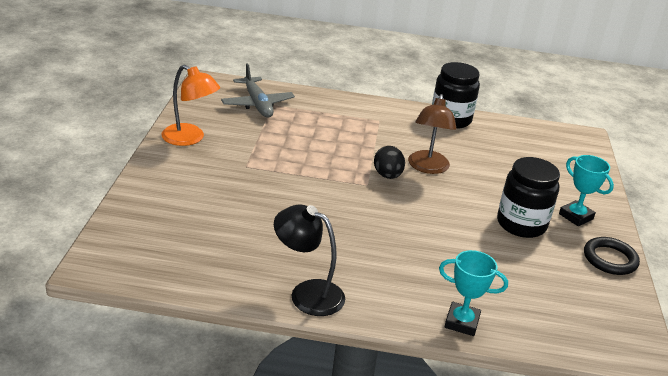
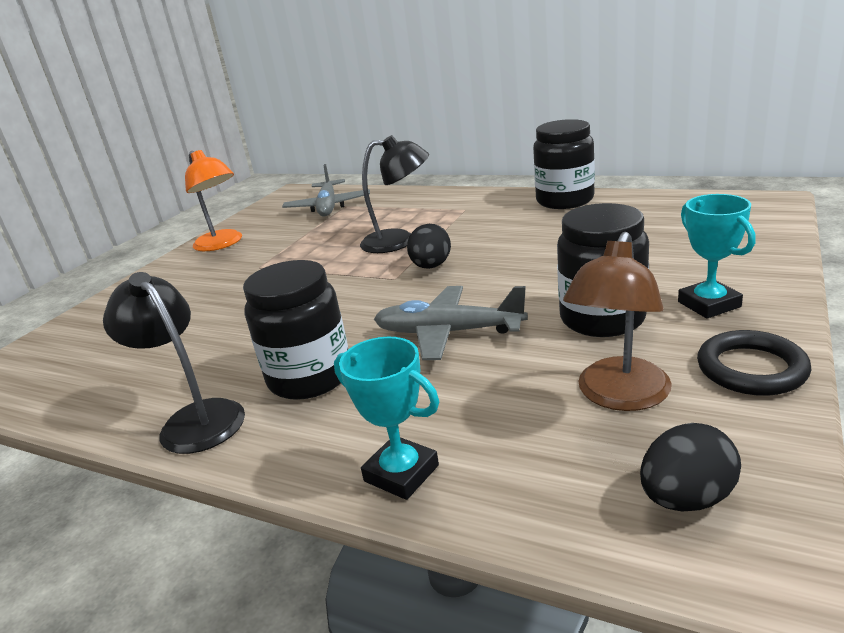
camera: 25 degrees right, 5 degrees down
brown lamp [408,94,457,174] -> brown lamp moved to [563,232,672,411]
none -> black jar [243,260,348,400]
none -> black lamp [360,135,429,253]
none -> grey plane [374,286,528,360]
none -> black egg [640,423,741,511]

